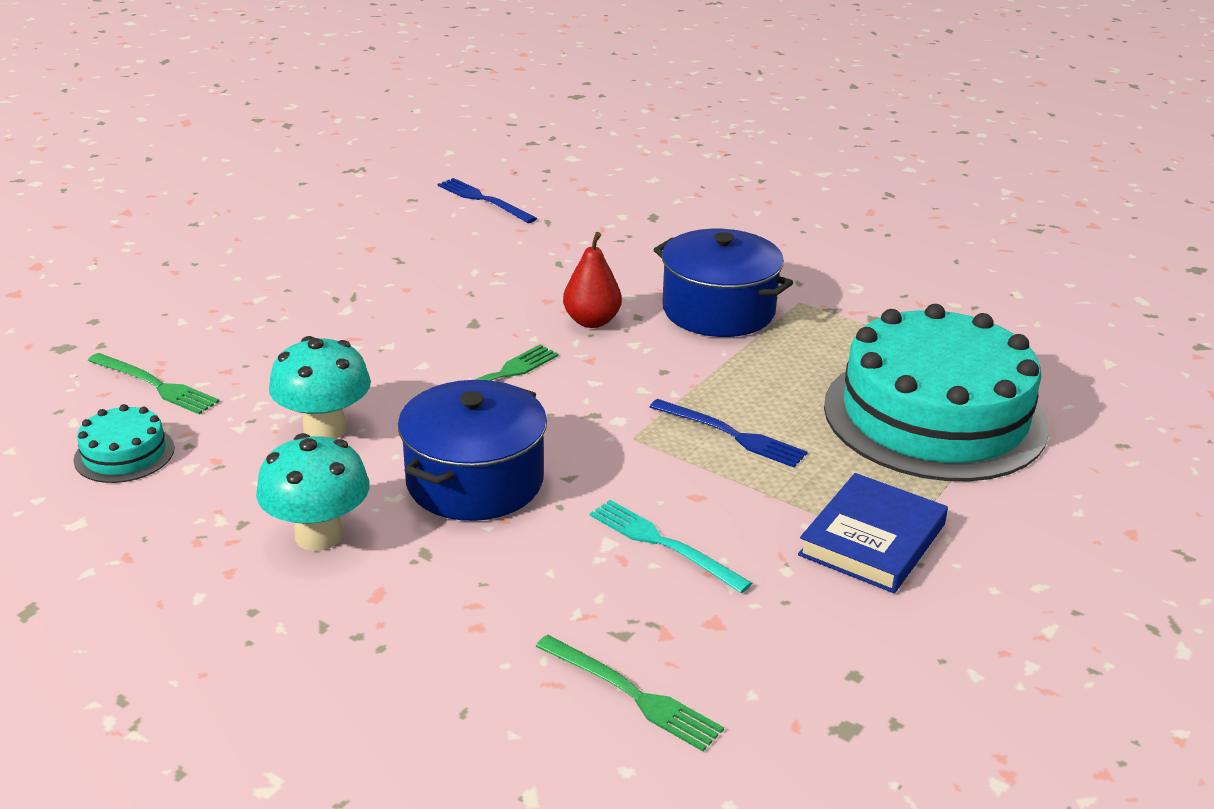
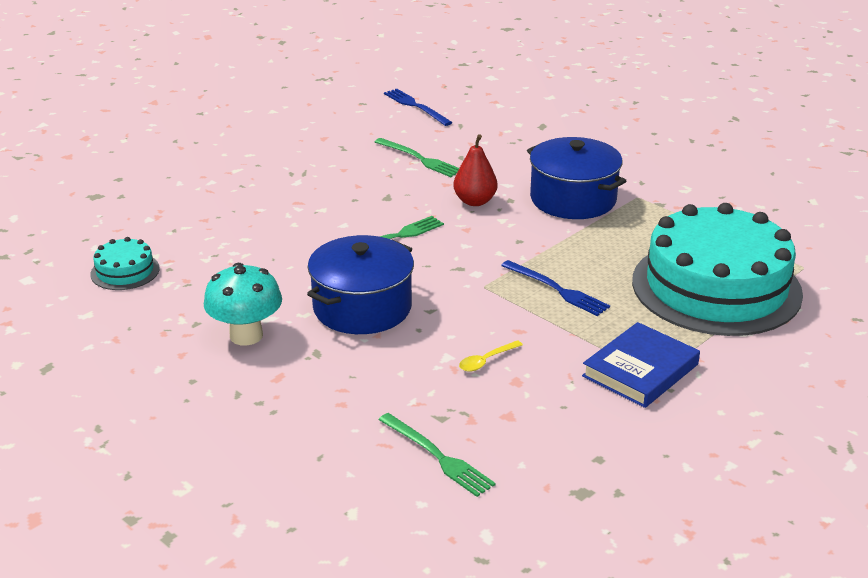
camera: 10 degrees right, 0 degrees up
green fork [88,353,220,414] -> green fork moved to [375,138,459,177]
turquoise mushroom [269,336,371,439] -> none
turquoise fork [590,500,752,593] -> yellow spoon [459,340,523,372]

